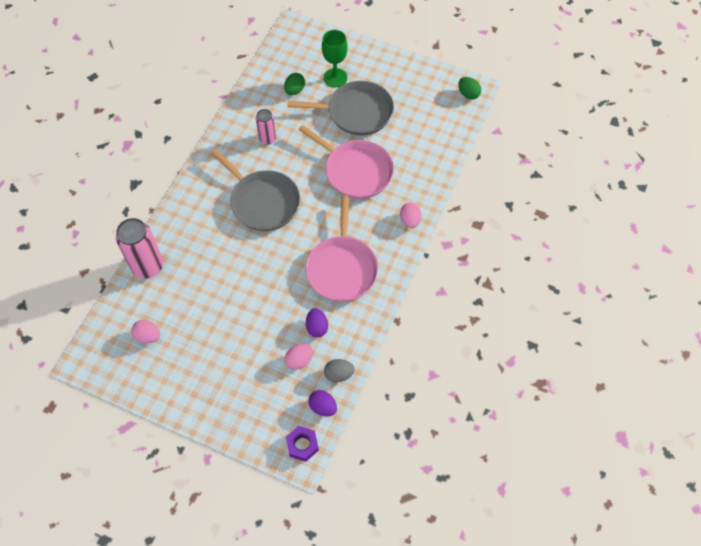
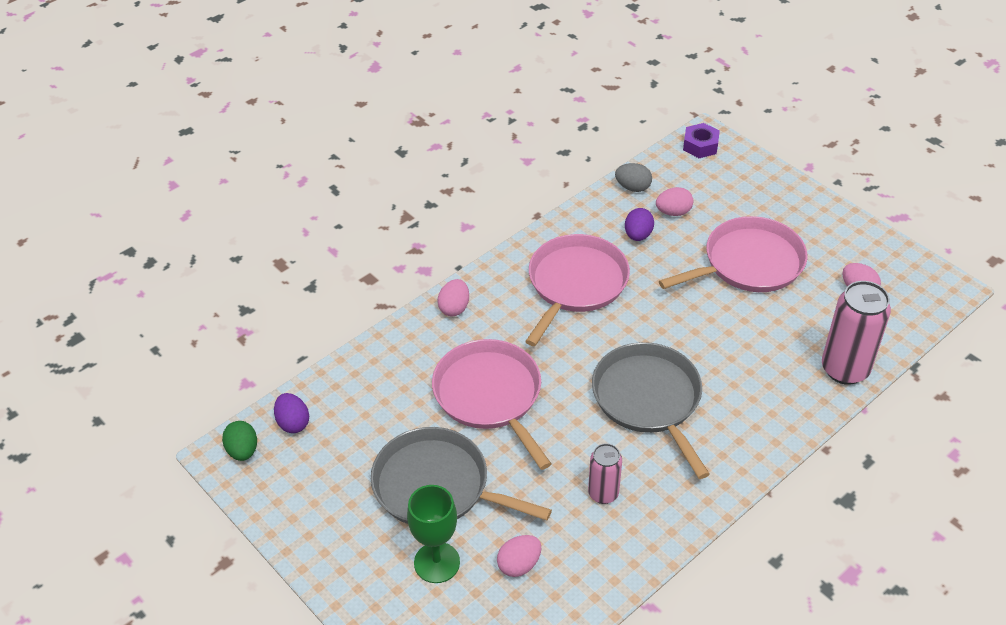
camera: 155 degrees left, 15 degrees down
green egg [284,73,305,95] -> pink egg [497,535,541,577]
purple egg [308,390,337,416] -> purple egg moved to [274,393,309,433]
none -> pink pan [659,216,808,292]

